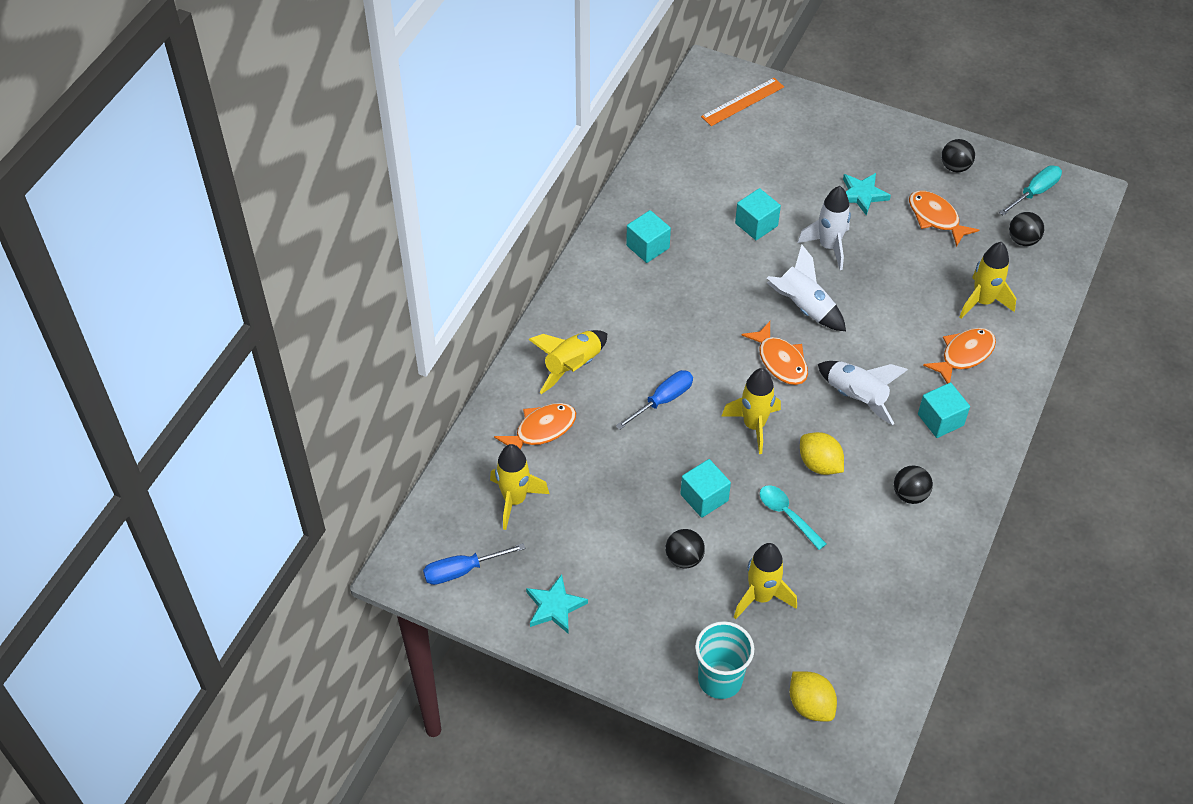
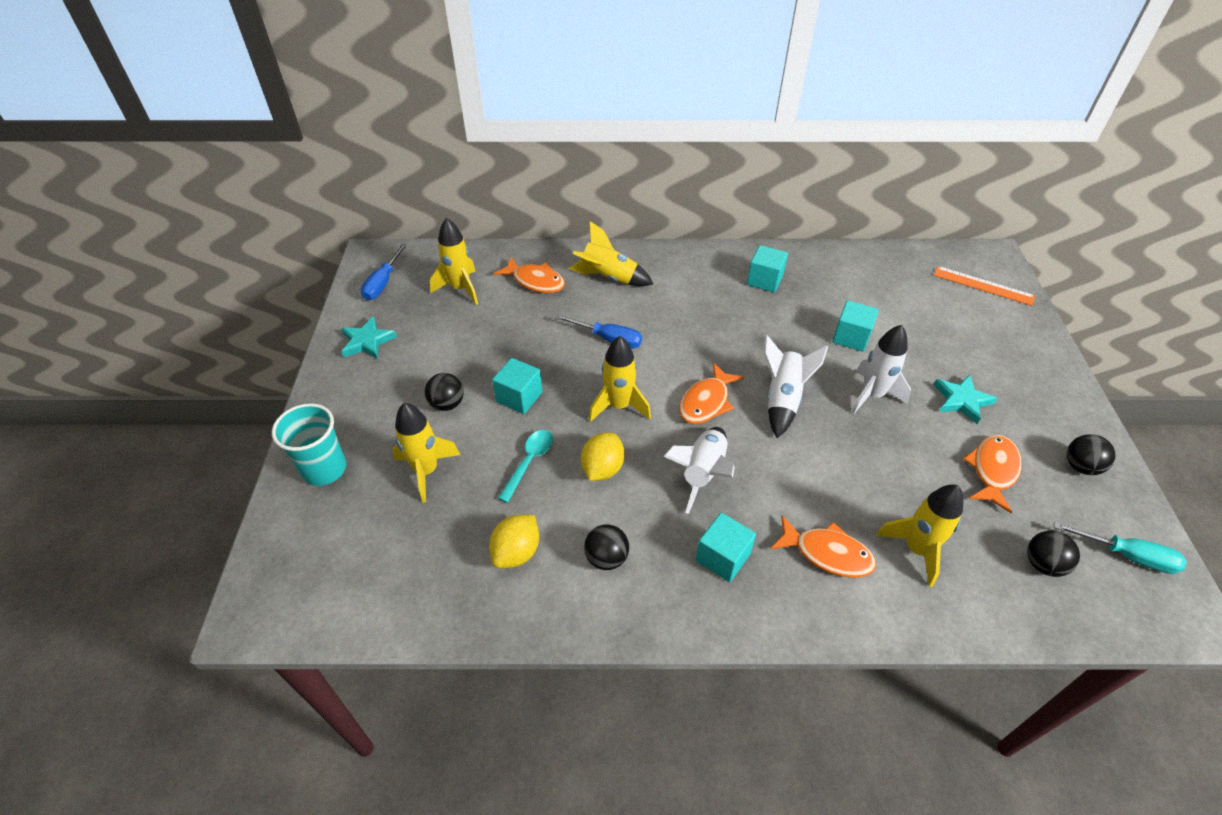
camera: 65 degrees right, 5 degrees down
blue screwdriver [423,543,526,585] -> blue screwdriver turned 120 degrees counterclockwise [360,243,407,300]
yellow lemon [790,671,837,722] -> yellow lemon moved to [489,515,539,568]

